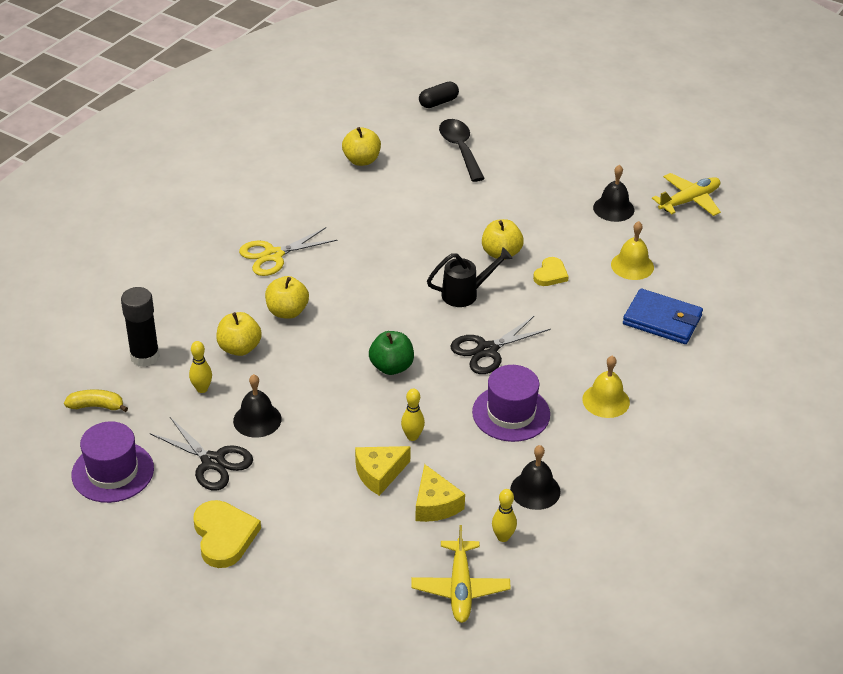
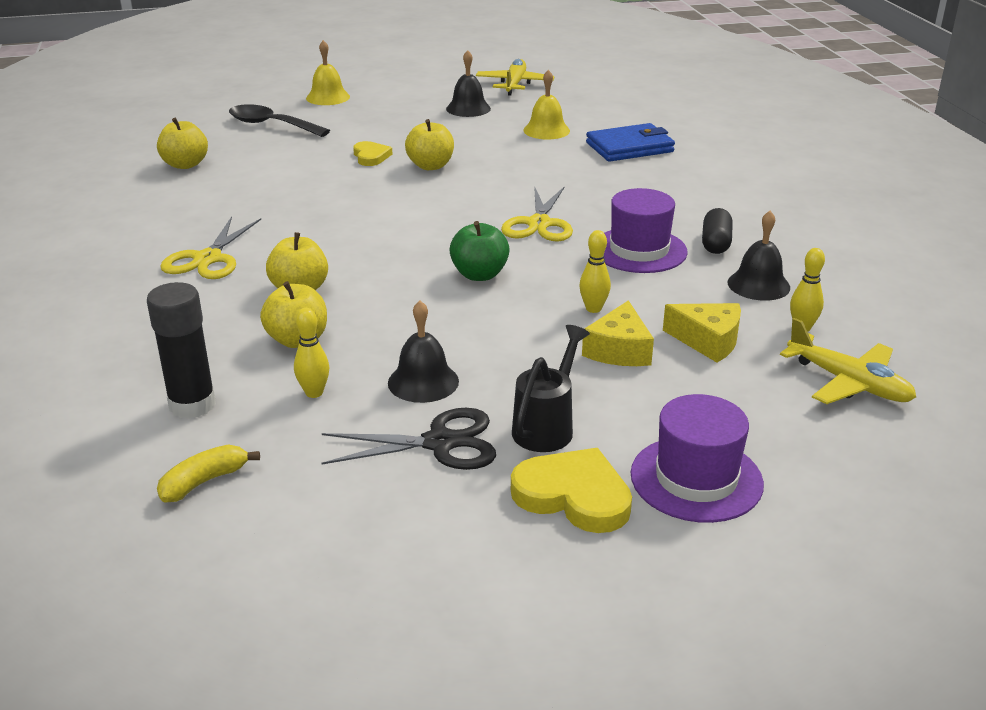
camera: 45 degrees left, 10 degrees down
purple hat [72,421,154,503] -> purple hat moved to [631,394,764,523]
black capsule [419,82,459,108] -> black capsule moved to [702,208,733,254]
black watering can [427,247,512,307] -> black watering can moved to [512,325,590,452]
black scissors [451,315,551,374] -> yellow scissors [501,186,573,241]
yellow heart [533,257,569,286] -> yellow heart moved to [353,141,392,166]
yellow bell [582,355,630,418] -> yellow bell moved to [306,40,350,105]

